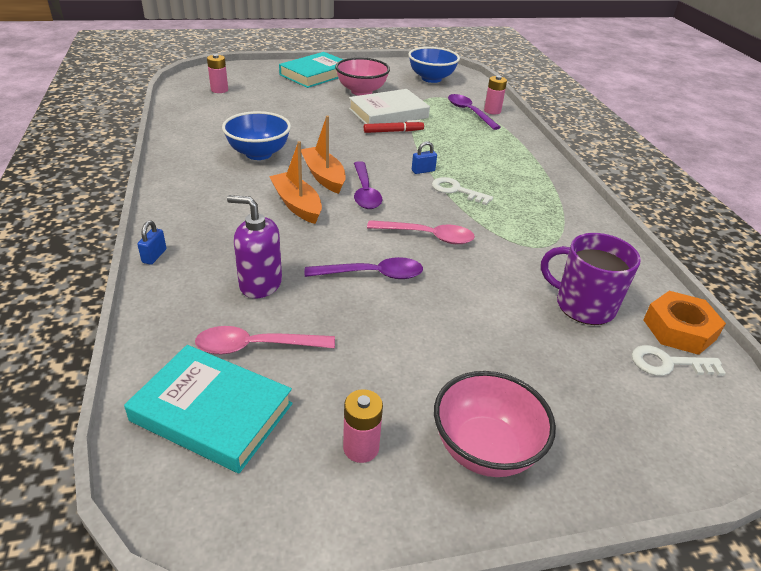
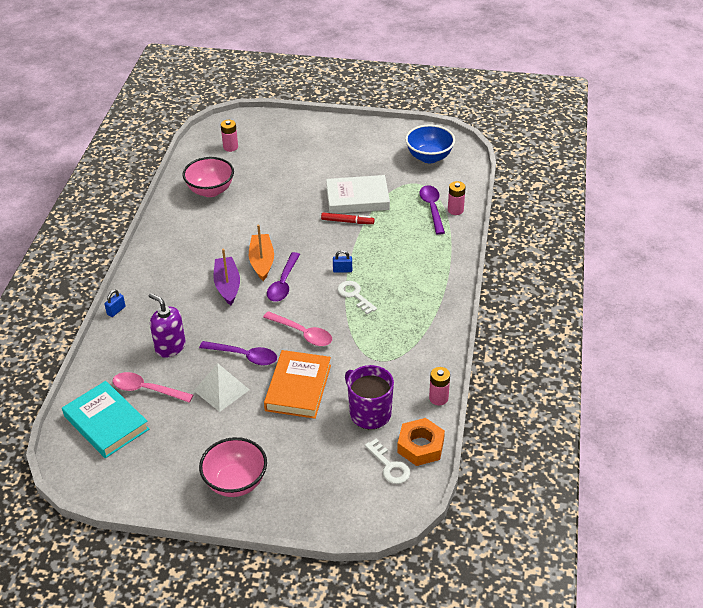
camera: 25 degrees right, 5 degrees up
blue bowl [222,111,291,160] -> none
orange boat [269,141,322,224] -> purple boat [214,249,240,305]
turquoise book [279,52,343,88] -> none
pink bowl [335,57,390,96] -> pink bowl moved to [183,157,234,197]
pink battery [343,389,383,463] -> pink battery moved to [429,367,450,405]
white key [632,345,726,376] -> white key turned 150 degrees counterclockwise [365,439,410,484]
none -> white pyramid [194,363,250,412]
none -> orange book [264,350,331,419]

